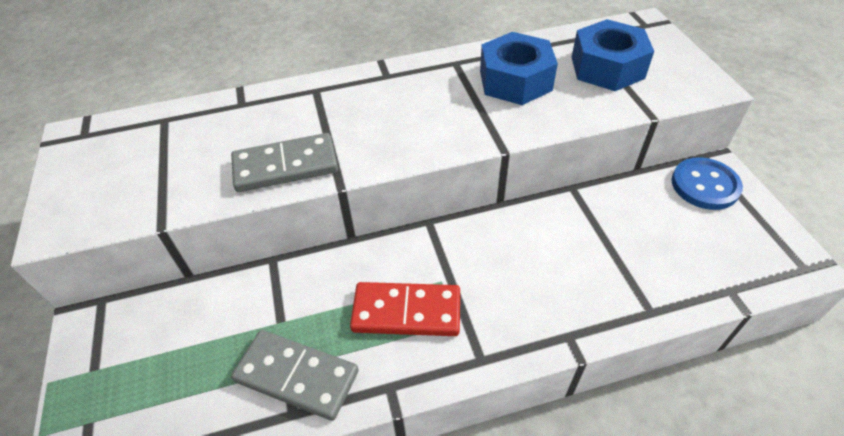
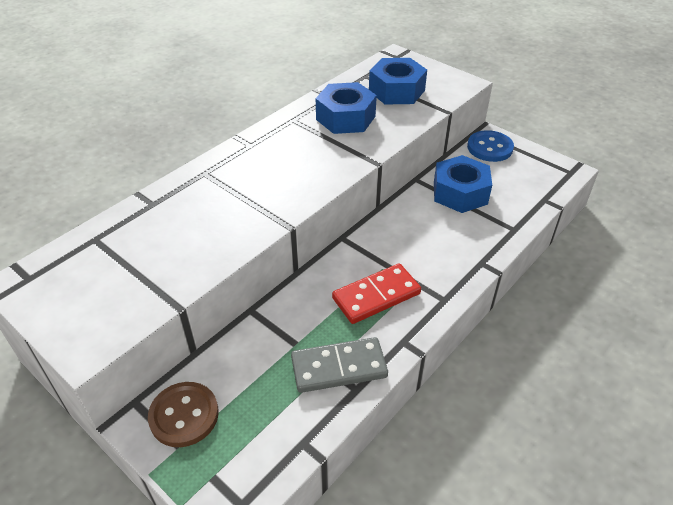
camera: 35 degrees left, 5 degrees down
grey domino [231,133,338,192] -> none
none -> brown button [148,382,219,447]
none -> blue nut [434,155,492,213]

